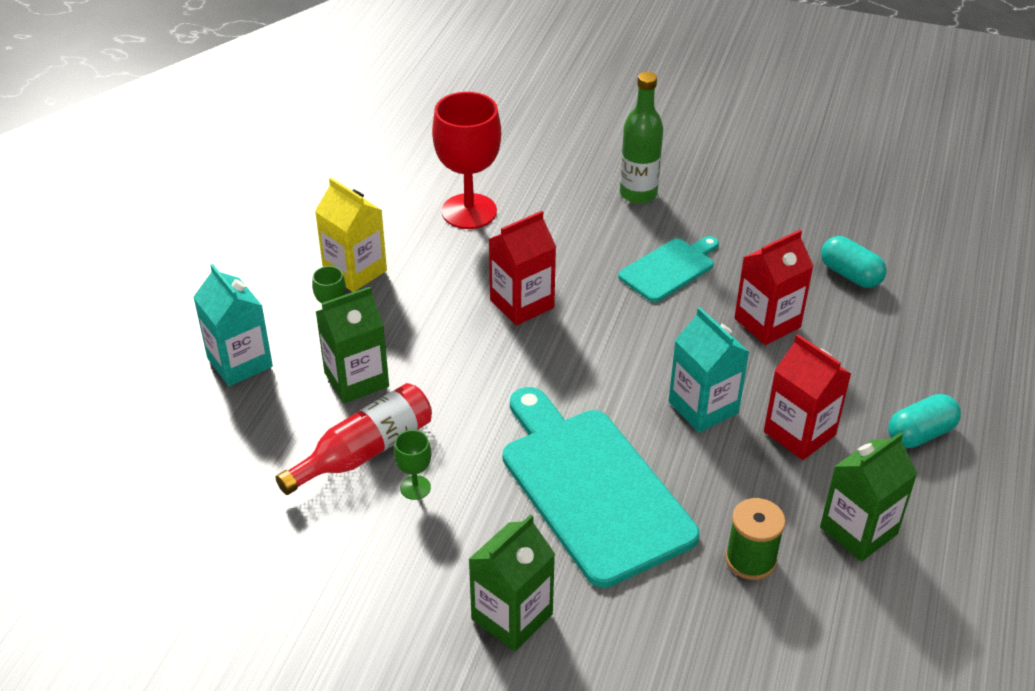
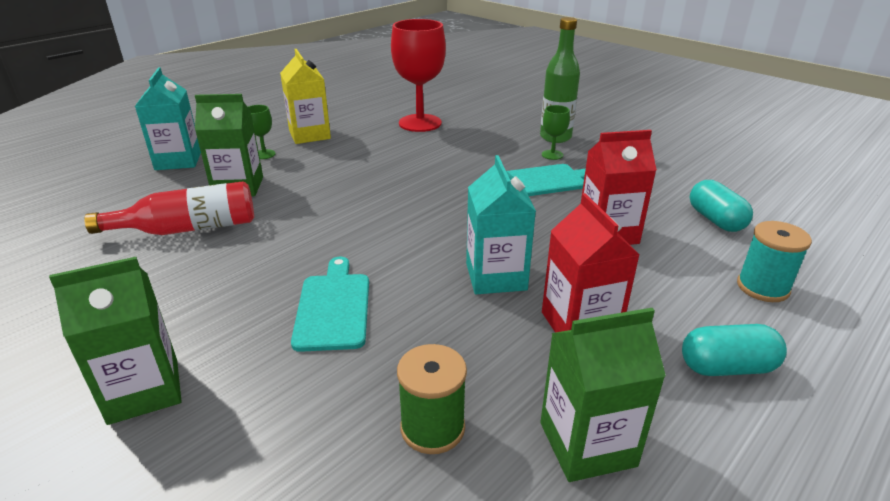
camera: 25 degrees right, 10 degrees down
green goblet [394,430,431,500] -> green goblet moved to [542,105,570,160]
red carton [489,211,556,325] -> none
turquoise cutting board [503,387,700,588] -> turquoise cutting board [291,257,369,352], size x0.53
none -> turquoise spool [737,221,812,302]

